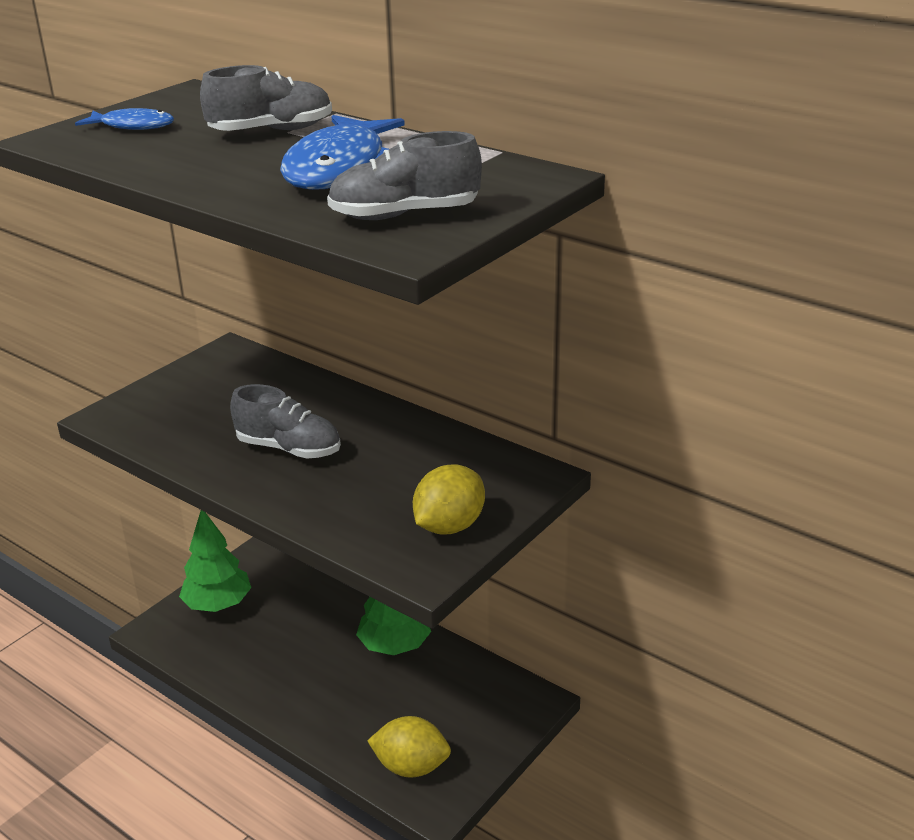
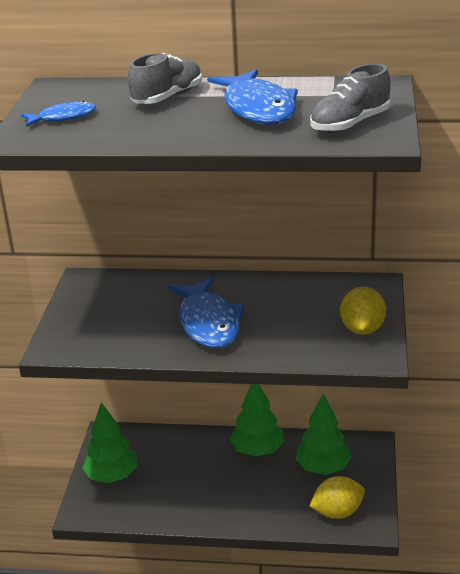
camera: 30 degrees left, 0 degrees up
grey shoe [230,384,341,458] -> blue fish [168,277,245,348]
none -> green tree [296,393,352,475]

